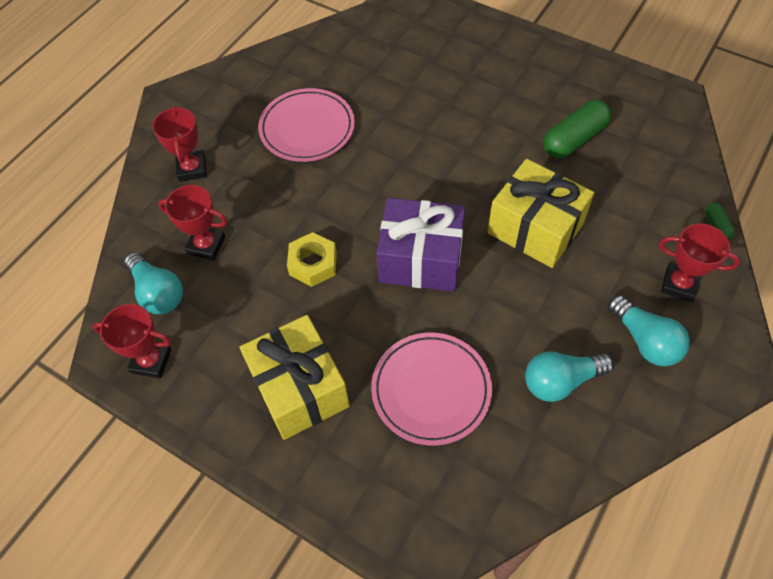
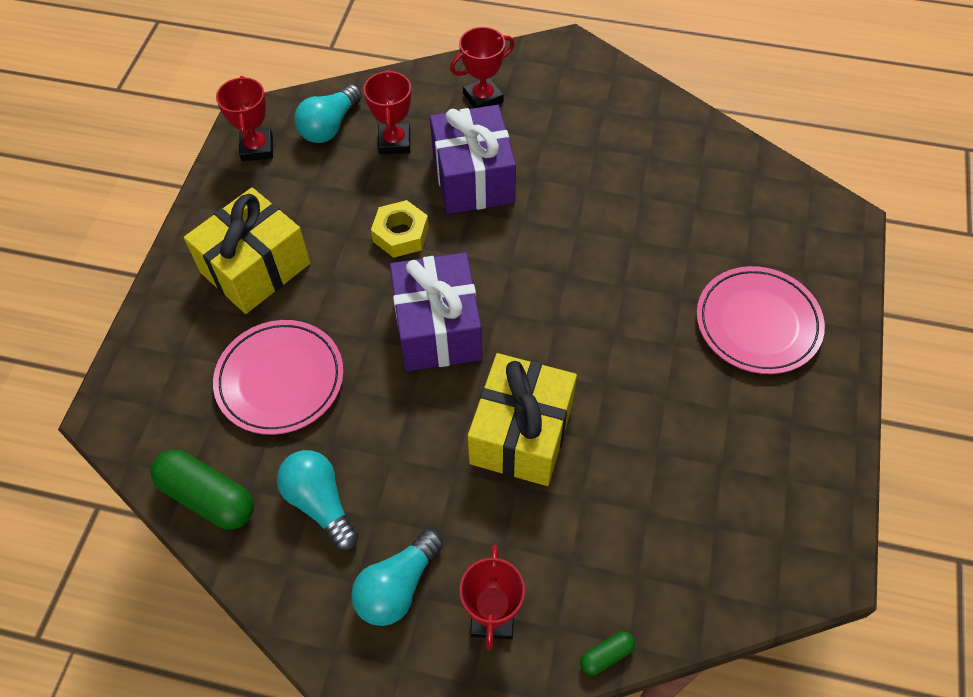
camera: 70 degrees right, 0 degrees up
pink plate [258,88,355,162] -> pink plate moved to [697,266,825,374]
green capsule [543,100,611,158] -> green capsule moved to [151,450,254,530]
none -> purple gift [430,105,516,214]

